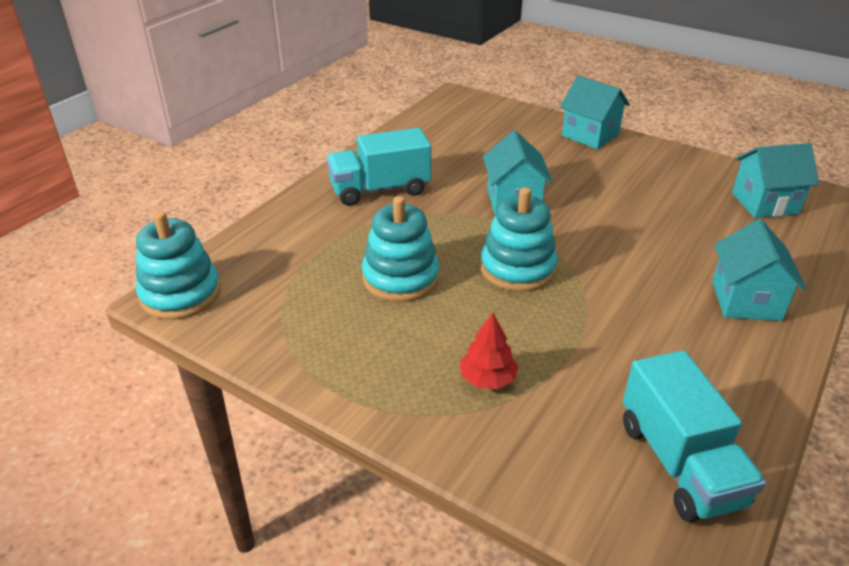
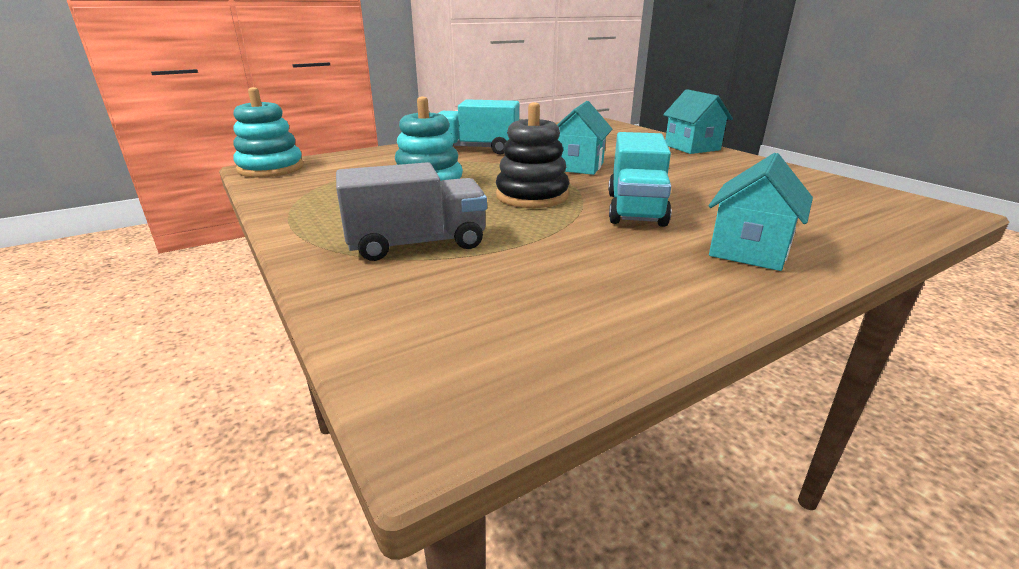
camera: 25 degrees right, 10 degrees down
red tree [460,313,518,389] -> grey truck [336,162,487,261]
turquoise stacking toy [480,187,558,292] -> black stacking toy [496,102,569,208]
turquoise truck [623,350,766,522] -> turquoise truck moved to [608,132,672,227]
turquoise house [732,143,819,218] -> none

